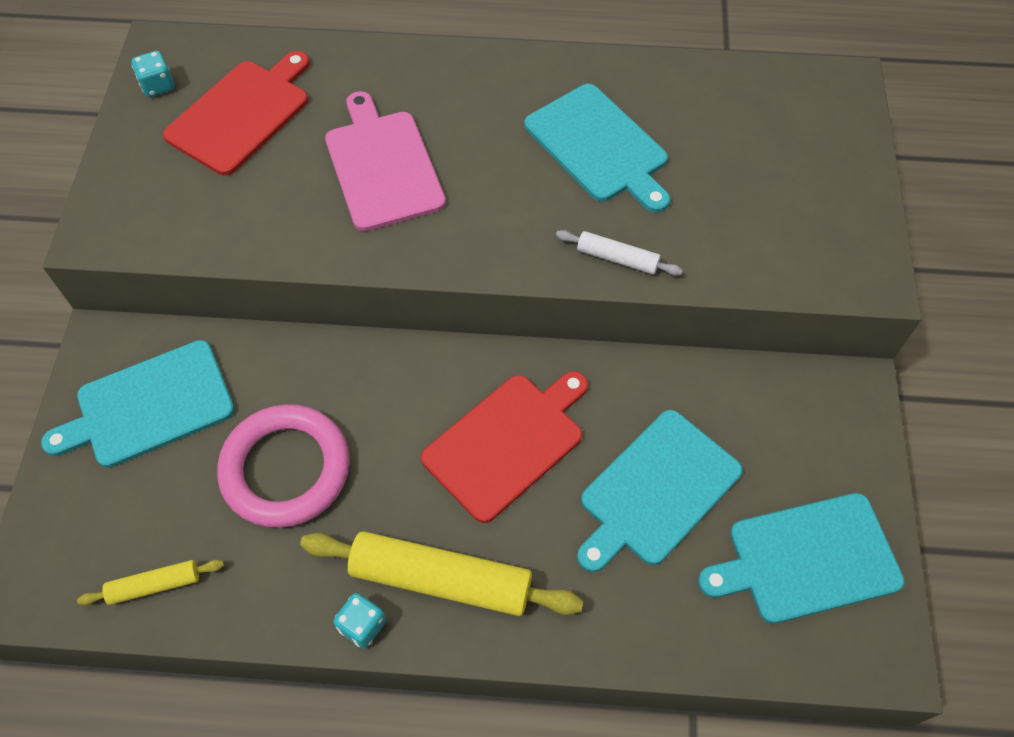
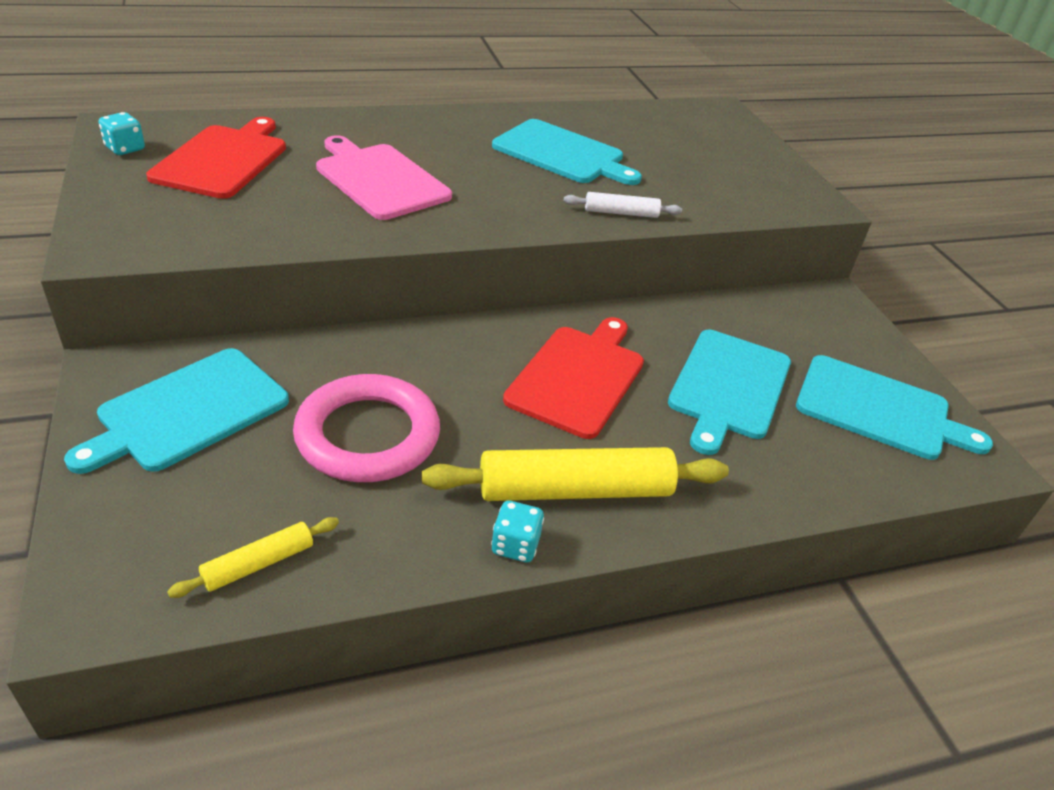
camera: 25 degrees left, 20 degrees down
turquoise cutting board [698,493,904,624] -> turquoise cutting board turned 120 degrees counterclockwise [796,355,993,460]

